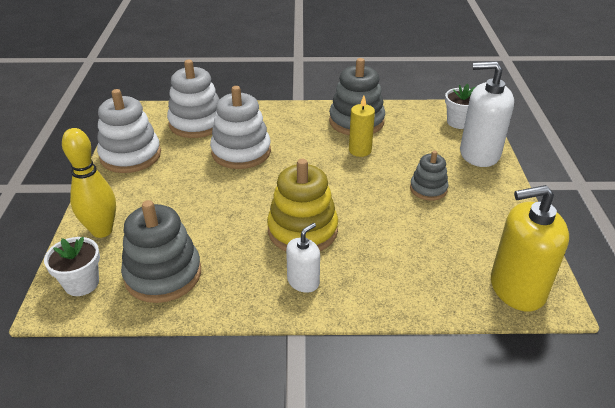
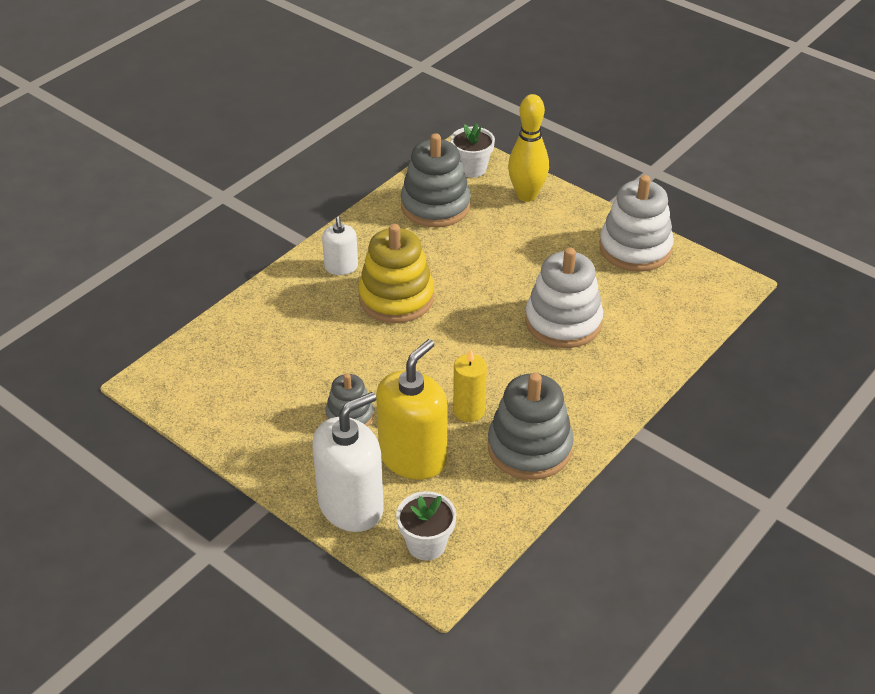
camera: 130 degrees right, 5 degrees up
white stacking toy [167,60,220,138] -> none
yellow soap dispenser [491,185,569,312] -> yellow soap dispenser moved to [376,339,448,480]

